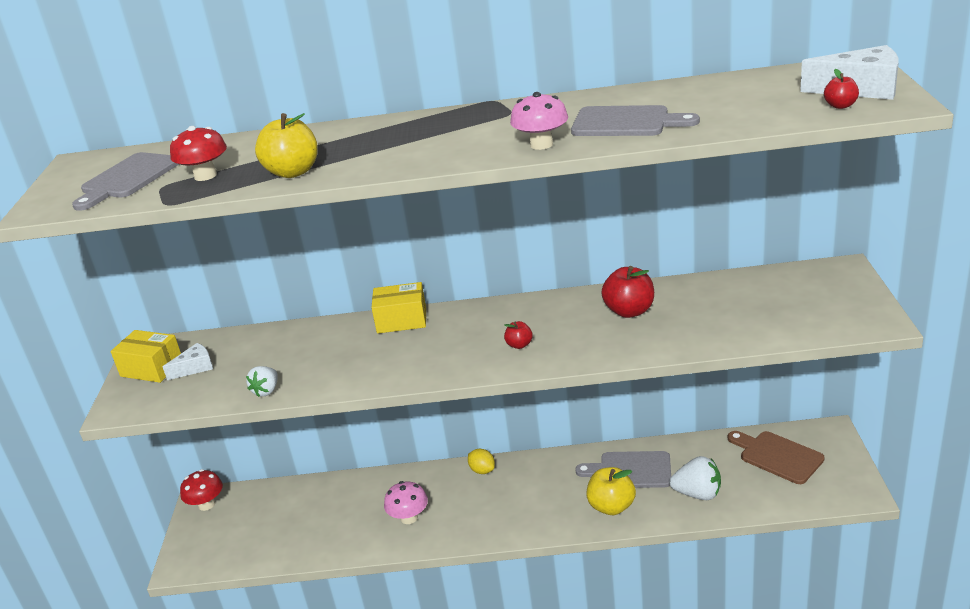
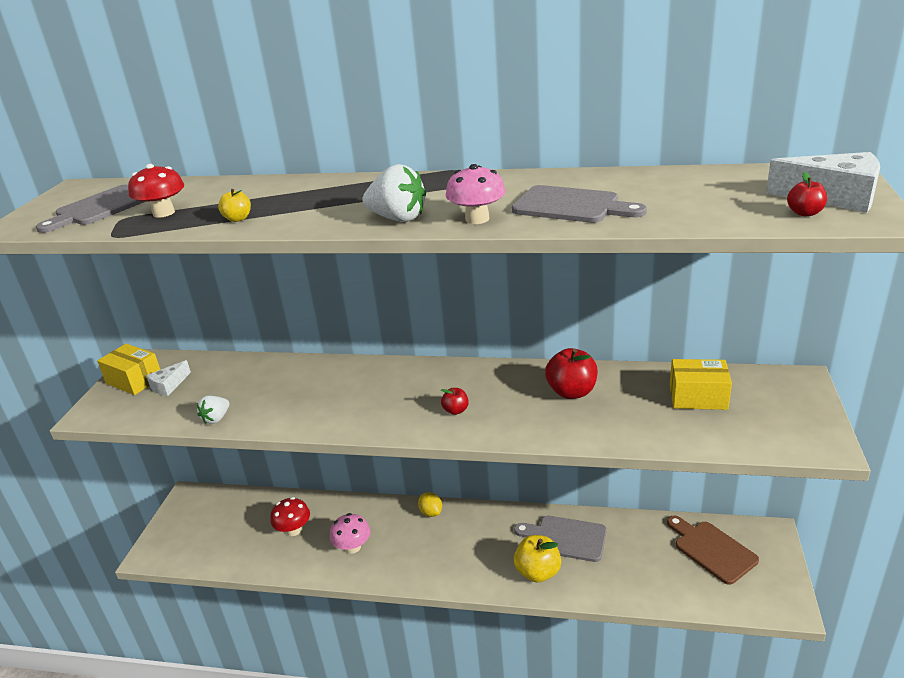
camera: 10 degrees right, 0 degrees up
white cheese [163,343,213,380] -> white cheese turned 150 degrees clockwise [146,360,191,396]
red mushroom [180,469,223,511] -> red mushroom moved to [270,497,310,536]
yellow apple [255,113,318,178] -> yellow apple [218,189,251,222], size x0.53
yellow box [371,282,426,334] -> yellow box moved to [670,359,732,410]
white strawberry [669,456,721,500] -> white strawberry moved to [362,164,426,222]

